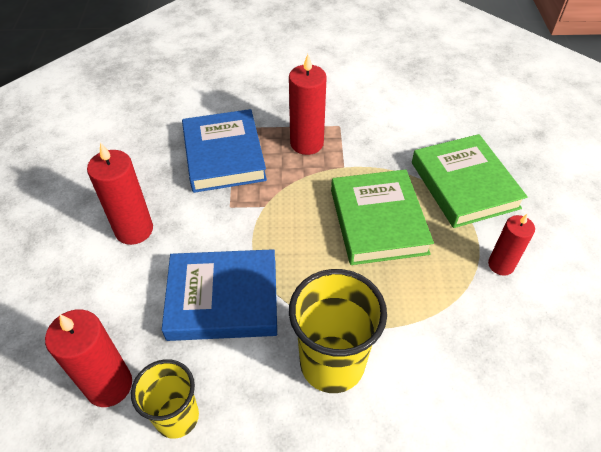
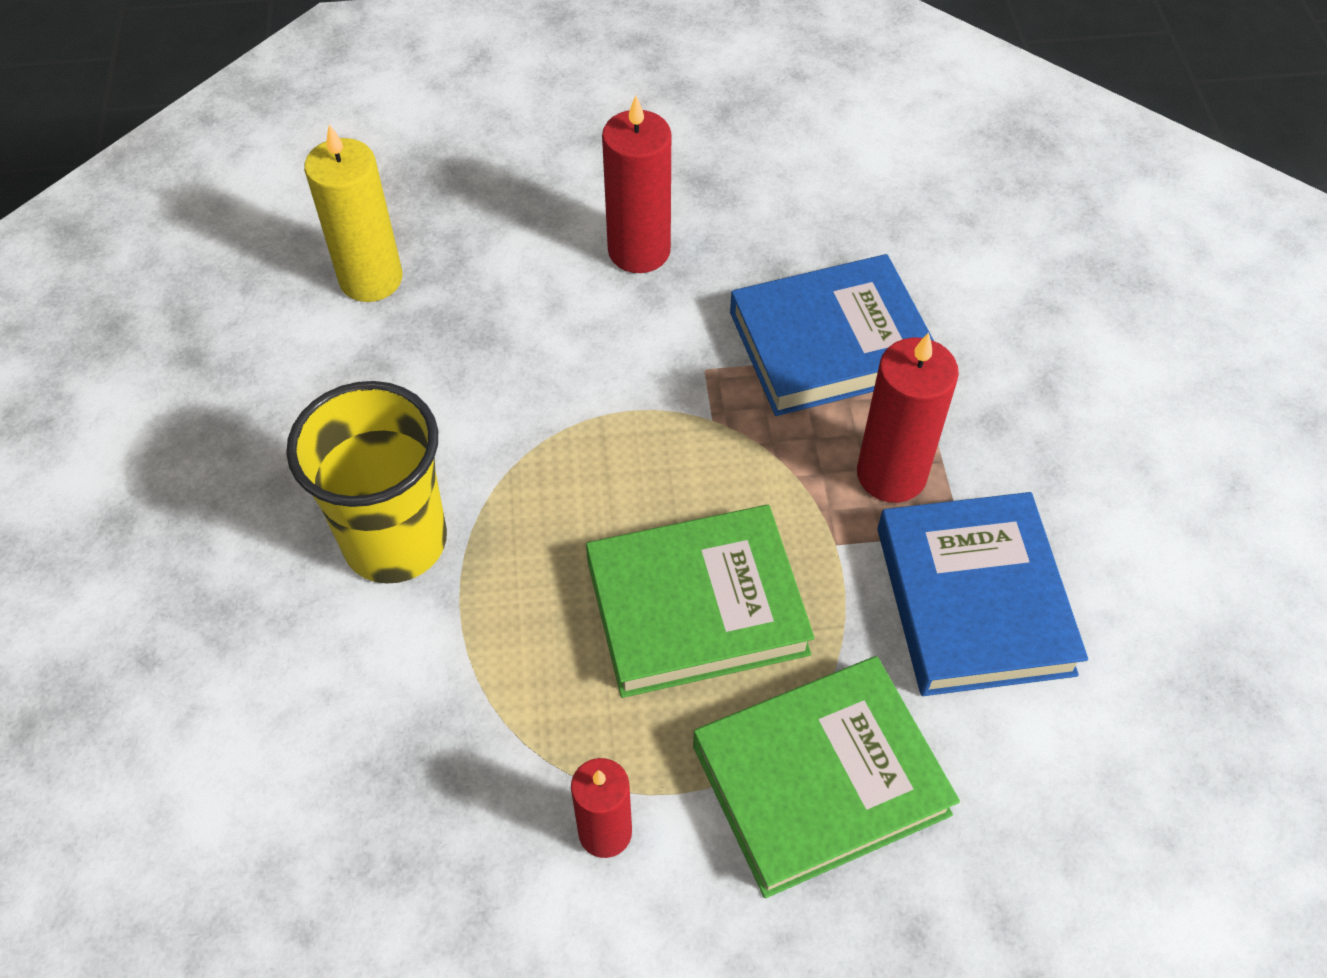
camera: 85 degrees right, 5 degrees up
red candle [45,309,132,407] -> yellow candle [304,125,403,302]
yellow cup [131,359,199,439] -> none
blue book [162,249,277,341] -> blue book moved to [877,492,1088,696]

